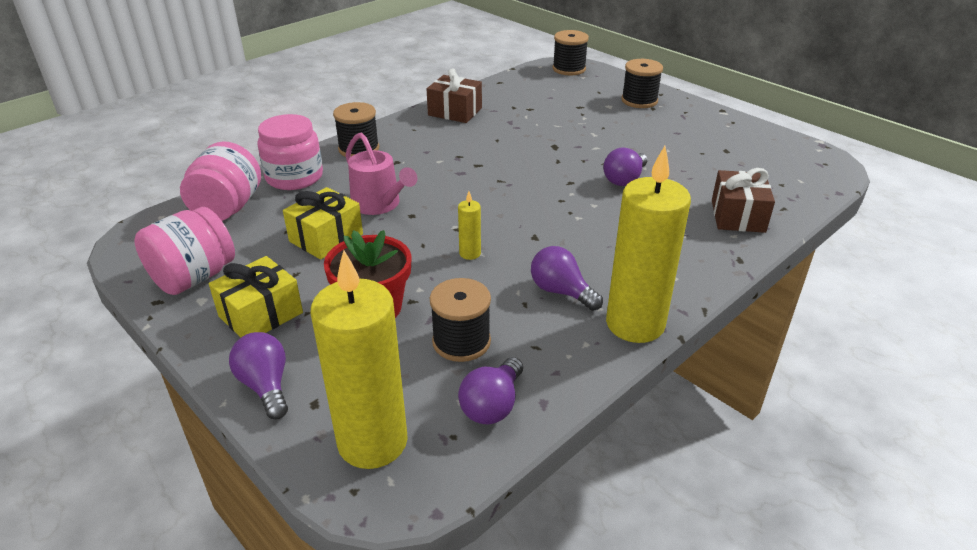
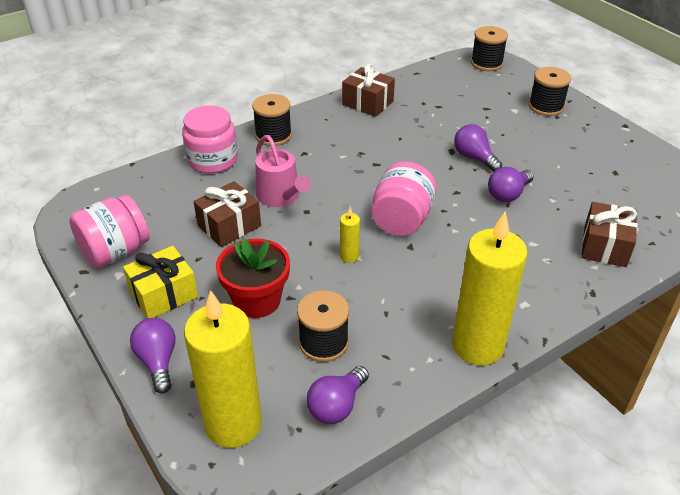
camera: 10 degrees right, 5 degrees up
pink jar [180,141,261,221] -> pink jar moved to [372,162,436,236]
yellow gift [283,187,363,260] -> brown gift [194,181,261,247]
purple light bulb [531,246,603,311] -> purple light bulb moved to [454,124,502,172]

